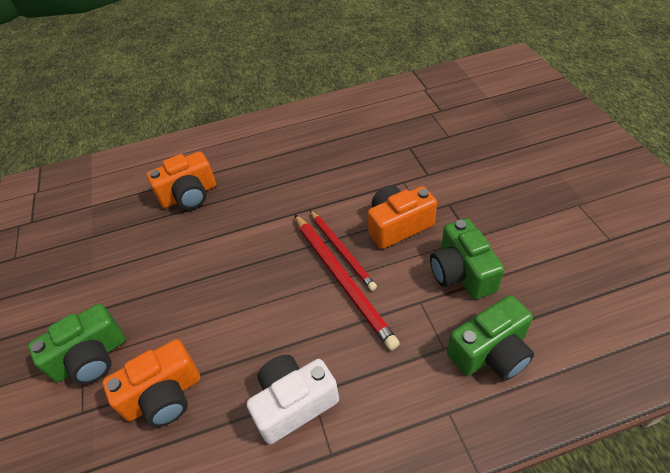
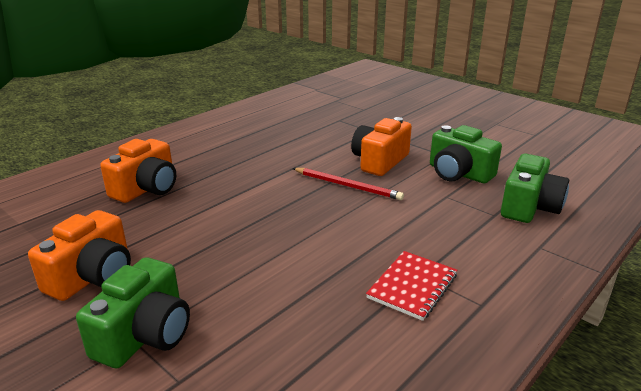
camera: 35 degrees left, 20 degrees down
orange camera [102,339,200,428] -> orange camera moved to [28,210,131,301]
white camera [247,355,339,444] -> red notebook [366,251,457,321]
red pencil [294,214,400,350] -> none

